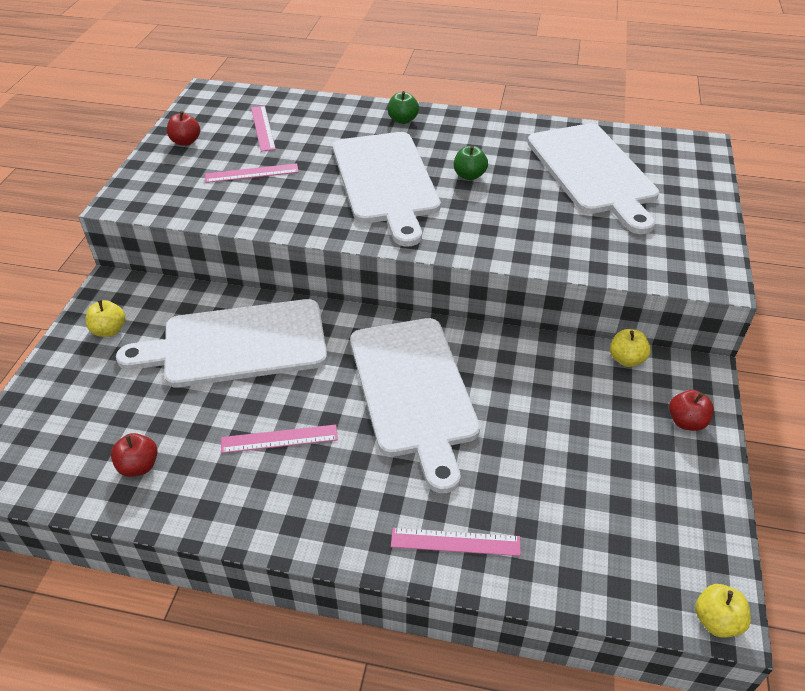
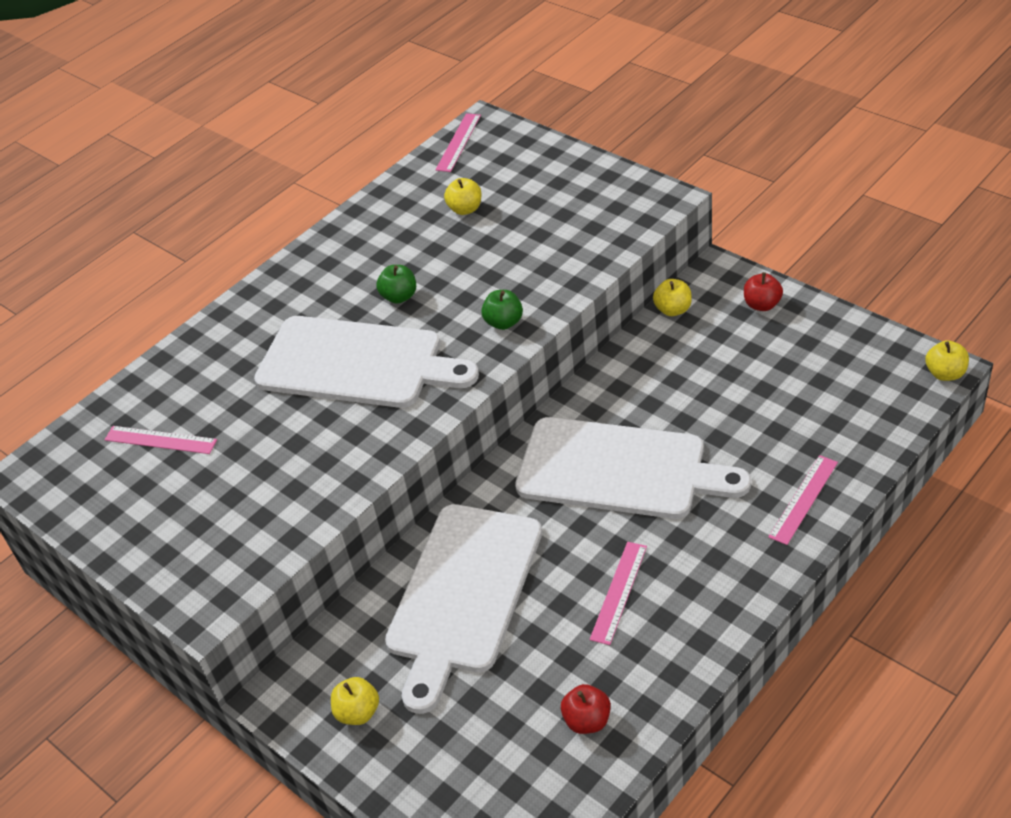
camera: 55 degrees left, 0 degrees up
red apple [167,111,200,146] -> none
pink ruler [205,163,299,183] -> pink ruler moved to [435,113,481,172]
green apple [388,91,419,124] -> green apple moved to [481,290,523,330]
white cutting board [527,123,659,234] -> yellow apple [444,178,482,215]

